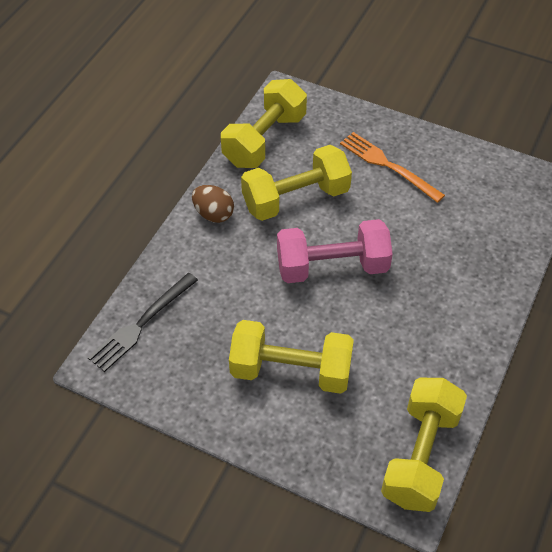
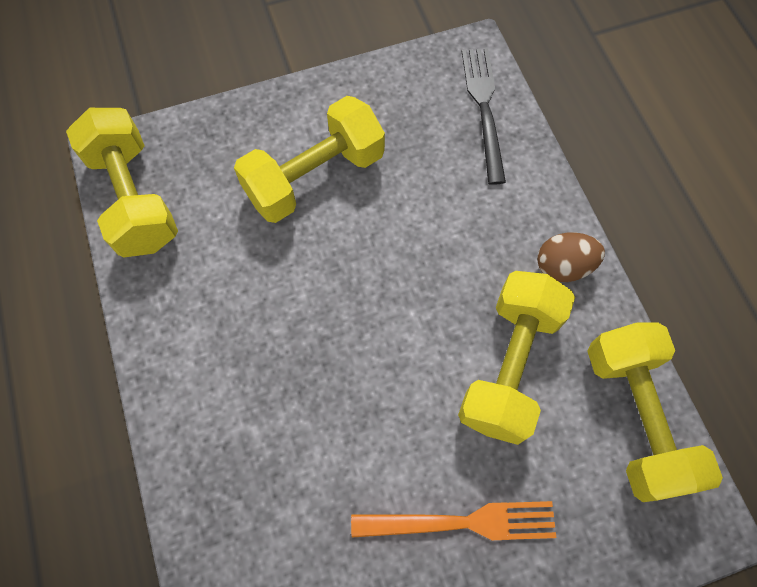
camera: 135 degrees right, 15 degrees up
pink dumbbell [277,219,393,283] -> none

